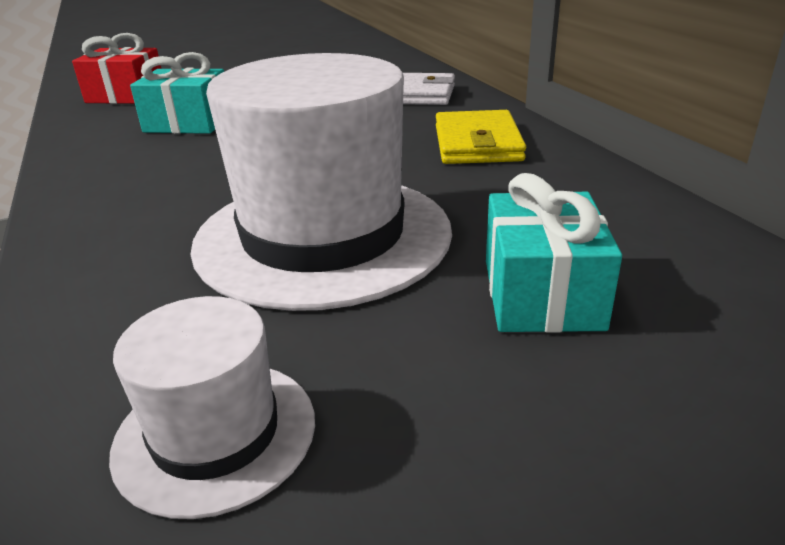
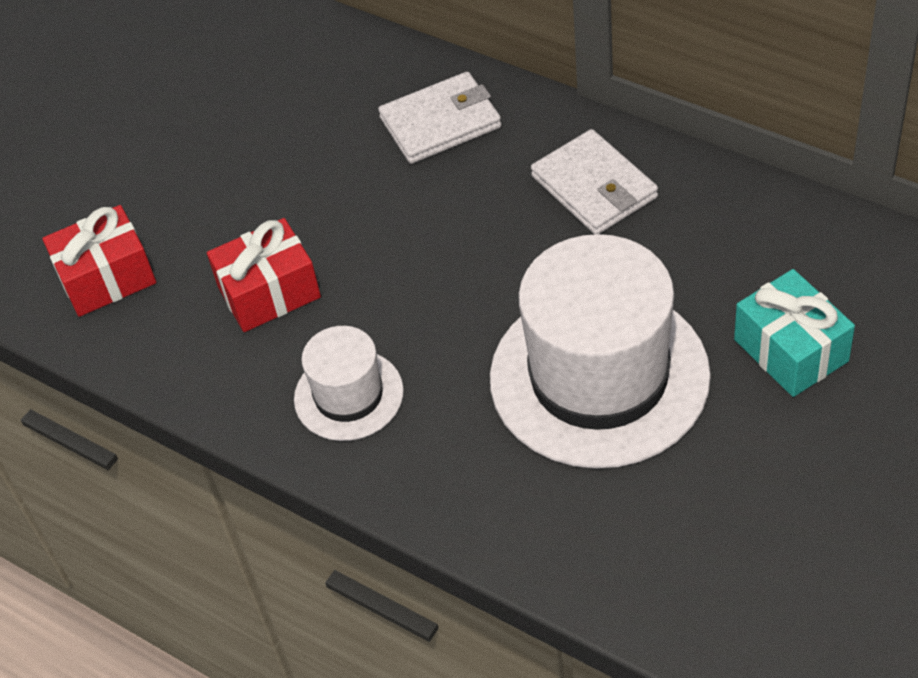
camera: 30 degrees left, 20 degrees up
white hat [109,296,315,519] -> white hat moved to [294,326,404,441]
turquoise gift [130,52,224,134] -> red gift [207,218,321,332]
yellow wallet [436,110,526,164] -> white wallet [531,129,658,234]

